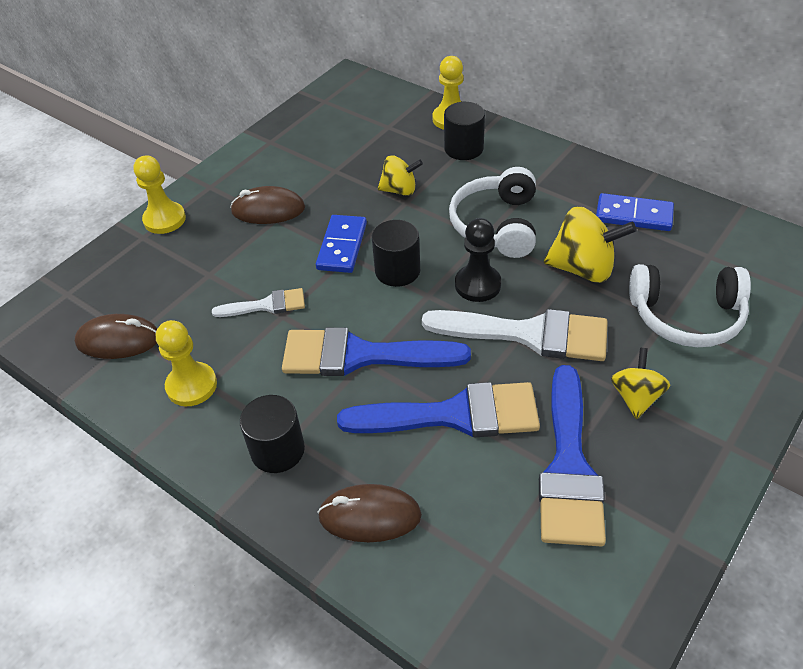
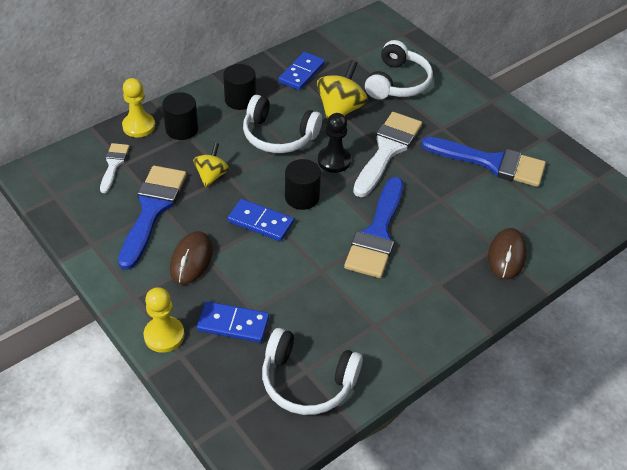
camera: 80 degrees left, 0 degrees up
brown mouse [75,314,157,359] -> white headphones [262,328,363,415]
yellow pawn [156,320,217,406] -> none
white brush [212,288,305,317] -> white brush moved to [100,143,130,193]
black cylinder [240,395,305,473] -> black cylinder moved to [223,64,256,110]
blue brush [337,382,540,437] -> blue brush moved to [118,166,187,270]
yellow spinning top [611,348,670,419] -> none
none -> blue domino [197,301,269,343]

